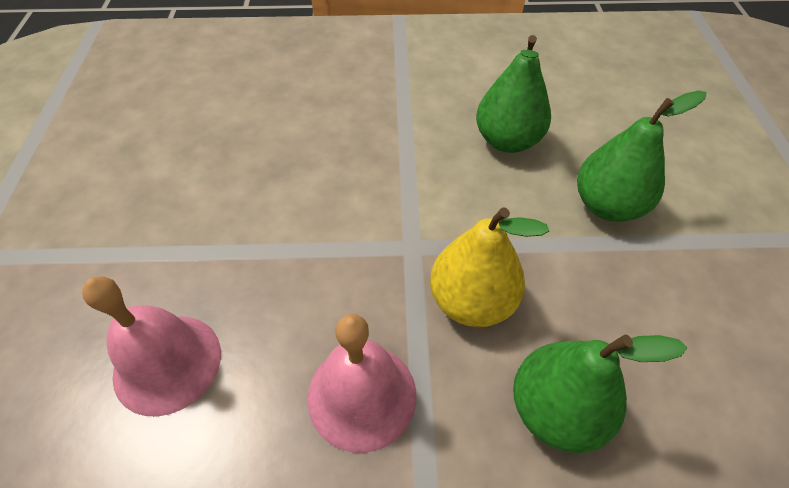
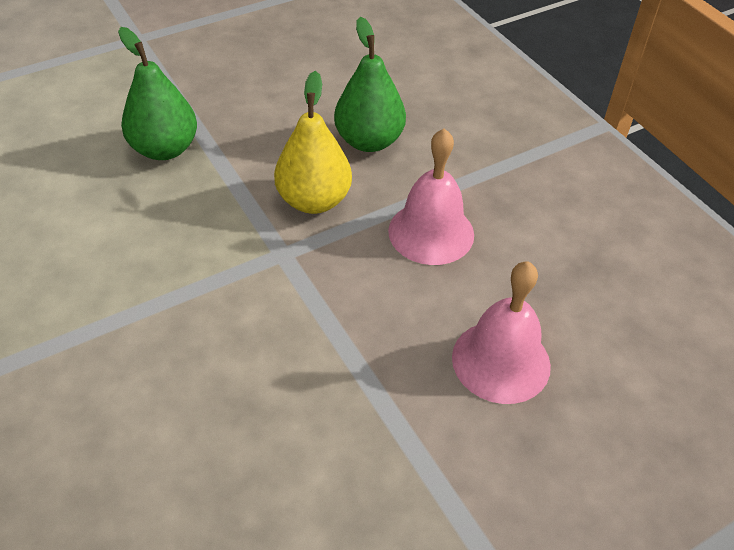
camera: 120 degrees left, 5 degrees down
green pear [476,35,551,153] -> none

